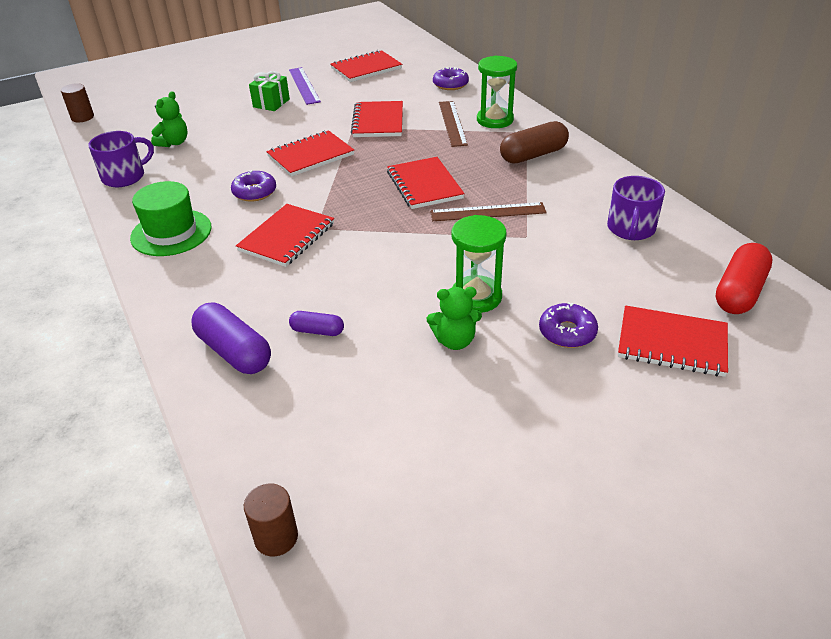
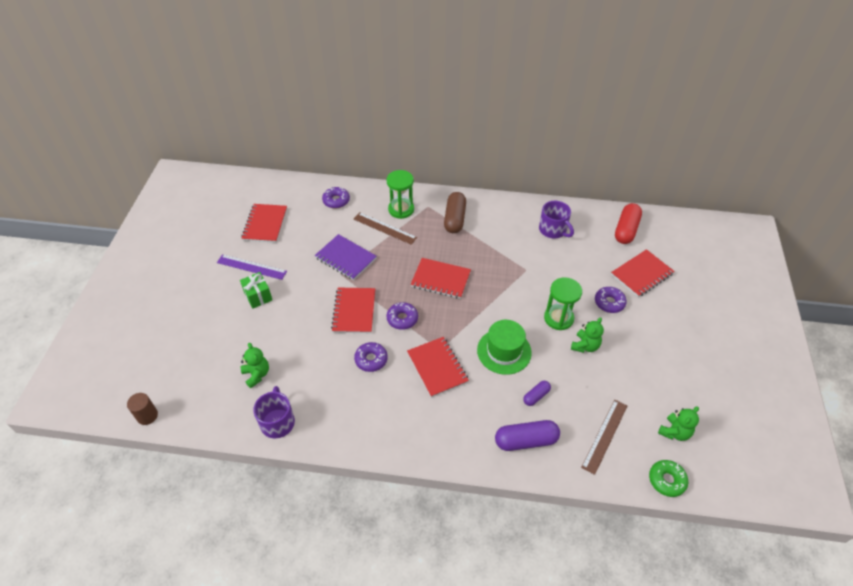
camera: 55 degrees left, 10 degrees up
green hat [130,181,211,256] -> green hat moved to [477,320,532,375]
brown cylinder [244,483,298,556] -> green donut [649,460,688,497]
red notebook [351,101,403,137] -> purple notebook [315,234,377,280]
brown ruler [430,202,547,221] -> brown ruler moved to [581,400,627,475]
red capsule [716,243,772,314] -> red capsule turned 45 degrees clockwise [615,203,642,244]
none -> purple donut [387,302,418,330]
none -> green teddy bear [658,406,699,441]

